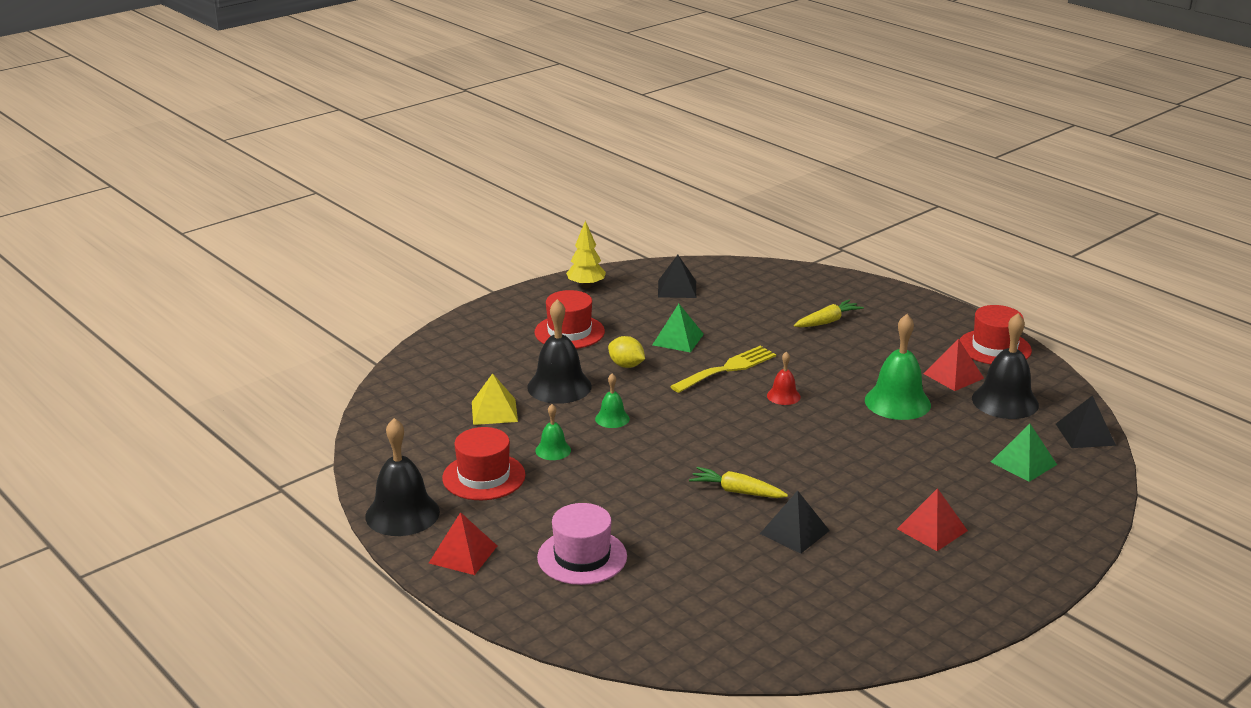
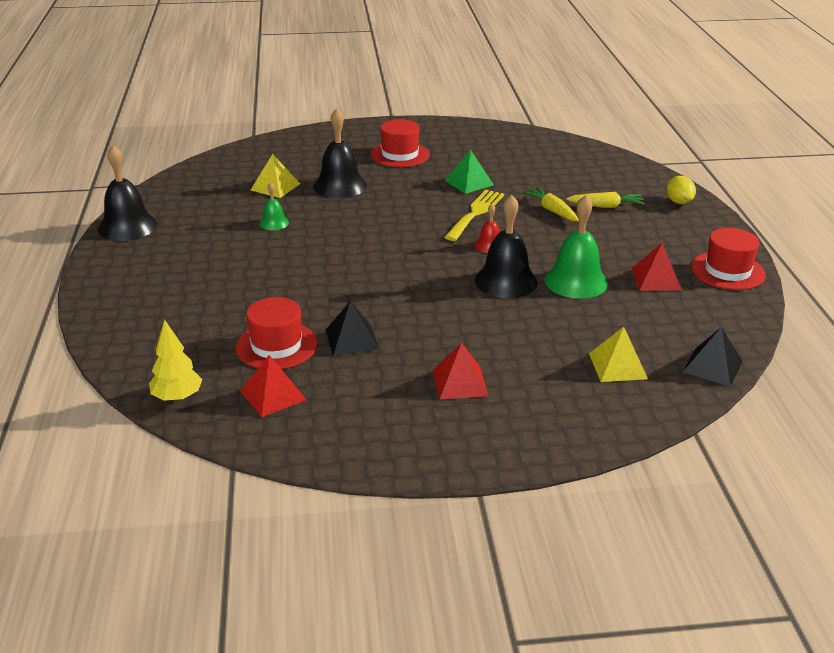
camera: 35 degrees right, 5 degrees up
red pyramid [429,512,497,575] -> red pyramid moved to [240,355,307,417]
red hat [442,427,526,500] -> red hat moved to [236,297,317,369]
pink hat [537,503,627,585] -> none
yellow tree [566,221,606,288] -> yellow tree moved to [149,319,203,402]
green bell [595,373,630,428] -> none
yellow lemon [608,336,645,368] -> yellow lemon moved to [666,176,696,204]
black pyramid [658,255,696,298] -> none
yellow fork [670,346,776,393] -> yellow fork turned 60 degrees counterclockwise [444,190,504,241]
yellow carrot [689,467,788,498] -> yellow carrot moved to [522,187,579,221]
black bell [972,313,1039,419] -> black bell moved to [474,194,538,298]
green pyramid [991,424,1057,482] -> yellow pyramid [589,327,648,382]

